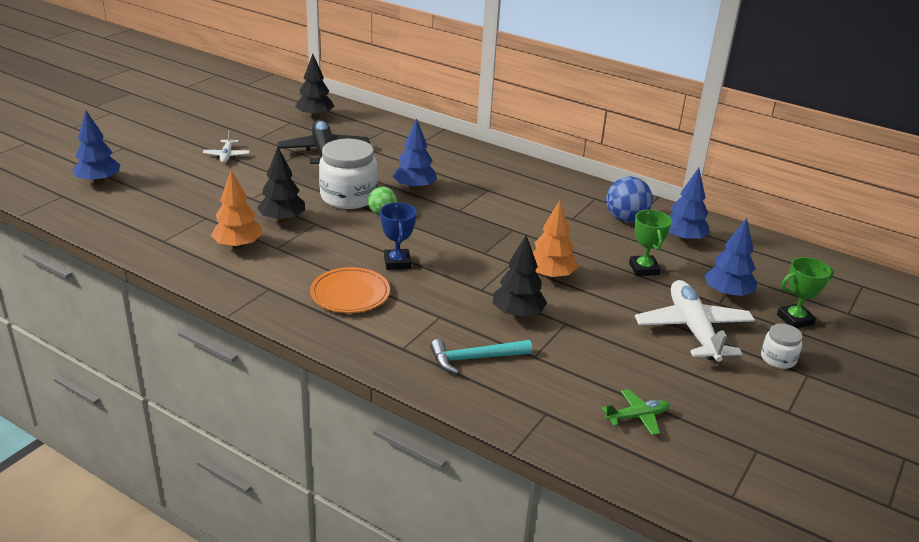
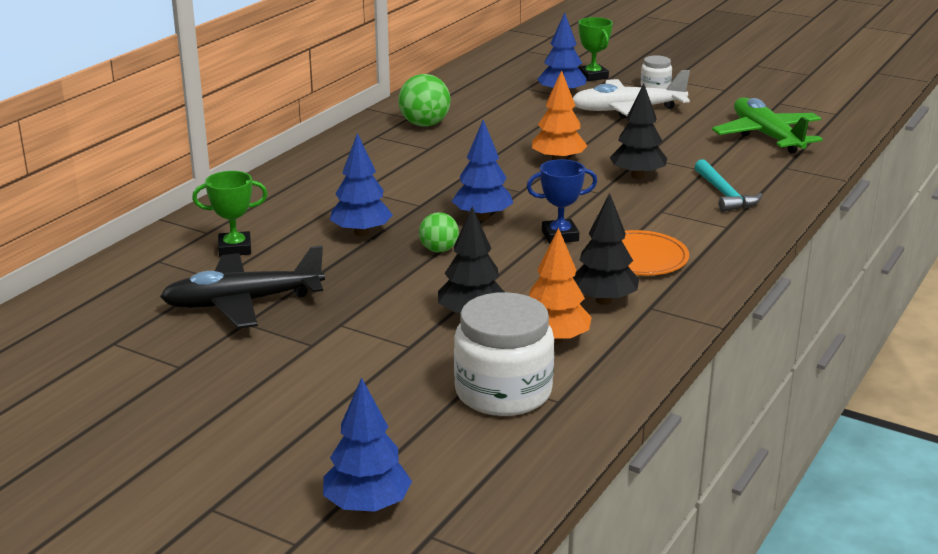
camera: 90 degrees left, 5 degrees down
white plane [203,131,250,163] -> none
black tree [295,54,334,119] -> black tree moved to [573,193,639,305]
white jar [319,139,378,209] -> white jar moved to [454,292,554,416]
green plane [602,389,670,435] -> green plane [712,97,823,153], size x2.03
blue ball [606,177,653,222] -> green ball [398,74,451,127]
green trophy [629,210,672,276] -> green trophy moved to [192,171,268,257]
blue tree [669,168,710,242] -> blue tree moved to [452,120,513,220]

